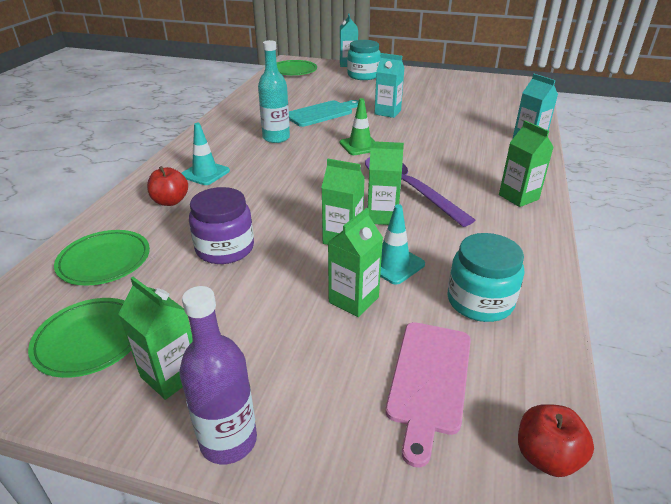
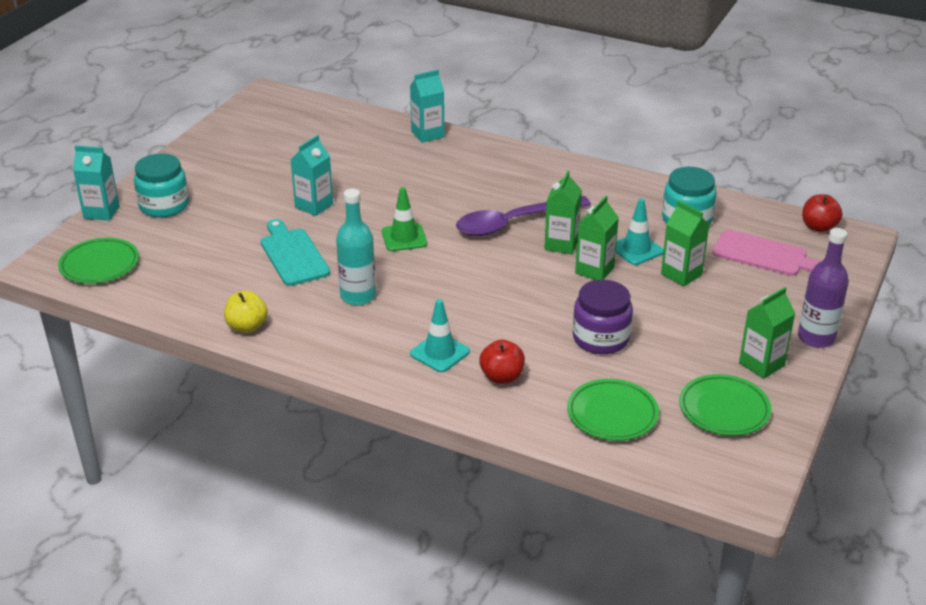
camera: 80 degrees left, 0 degrees up
green carton [499,120,554,207] -> none
none -> yellow apple [224,291,268,333]

